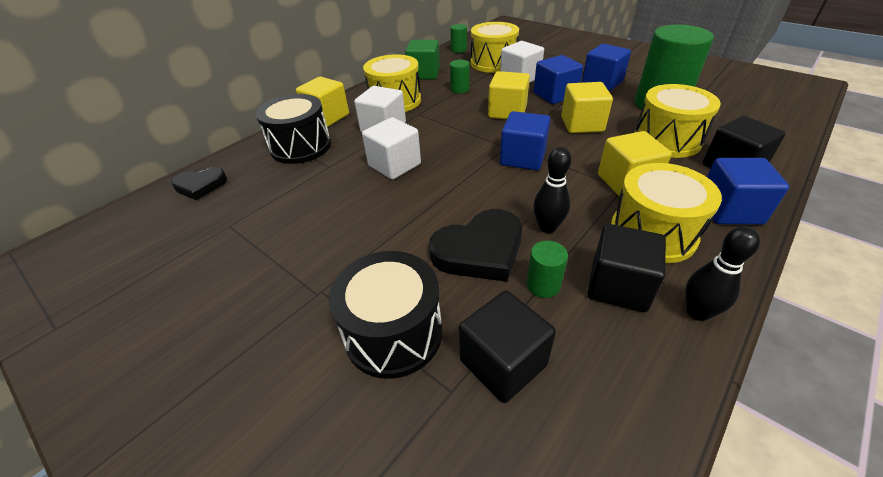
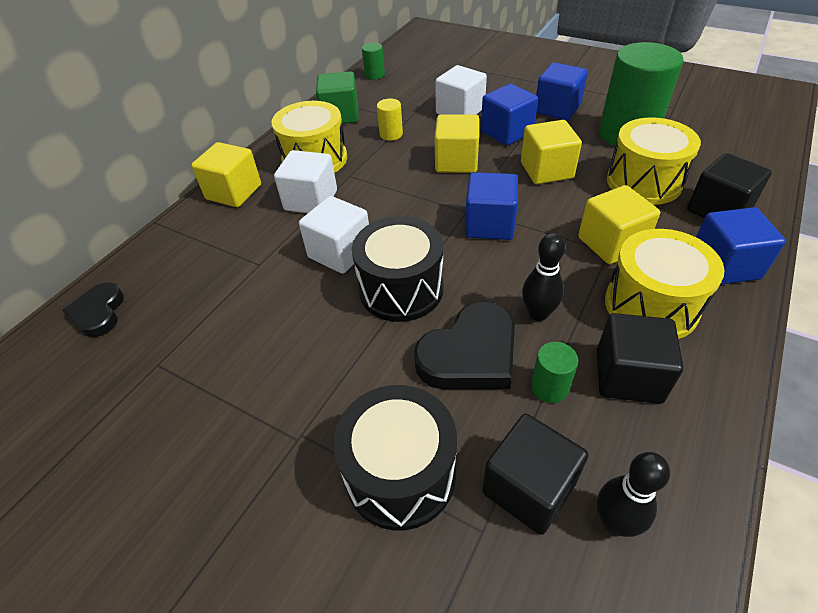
camera: 10 degrees left, 5 degrees up
black heart [171,167,227,200] -> black heart turned 105 degrees clockwise [62,283,124,337]
black drum [256,94,331,164] -> black drum moved to [352,216,443,322]
green cylinder [450,60,469,93] -> yellow cylinder [377,98,403,141]
yellow drum [471,22,519,73] -> none
black bowling pin [685,226,760,321] -> black bowling pin moved to [597,452,670,537]

